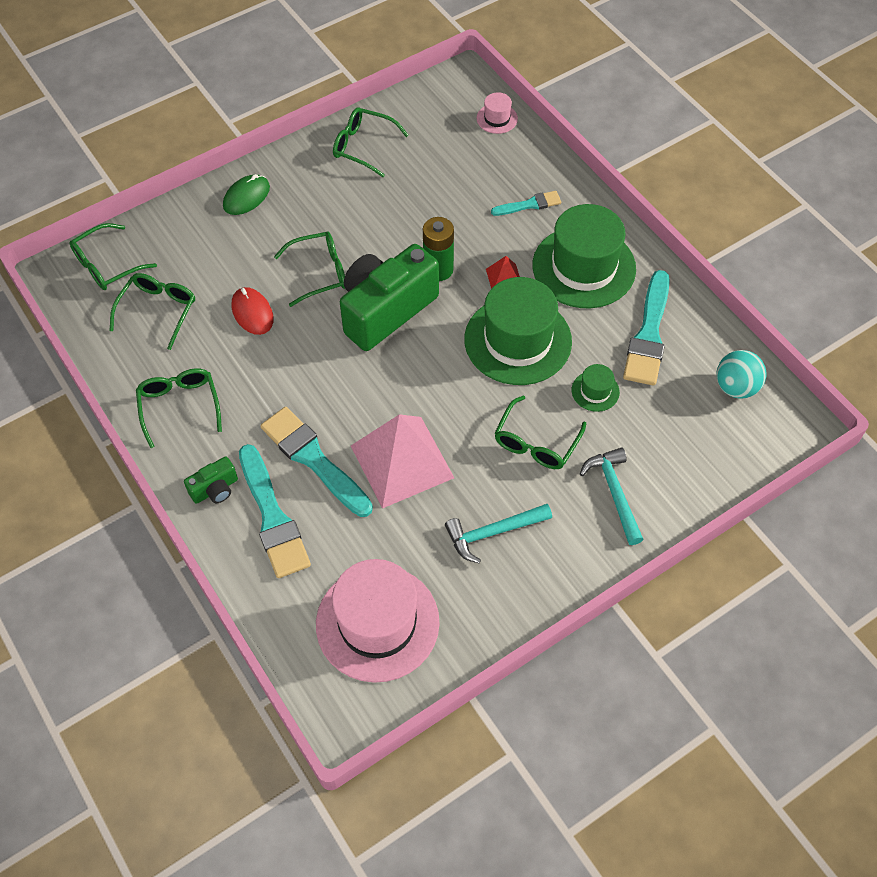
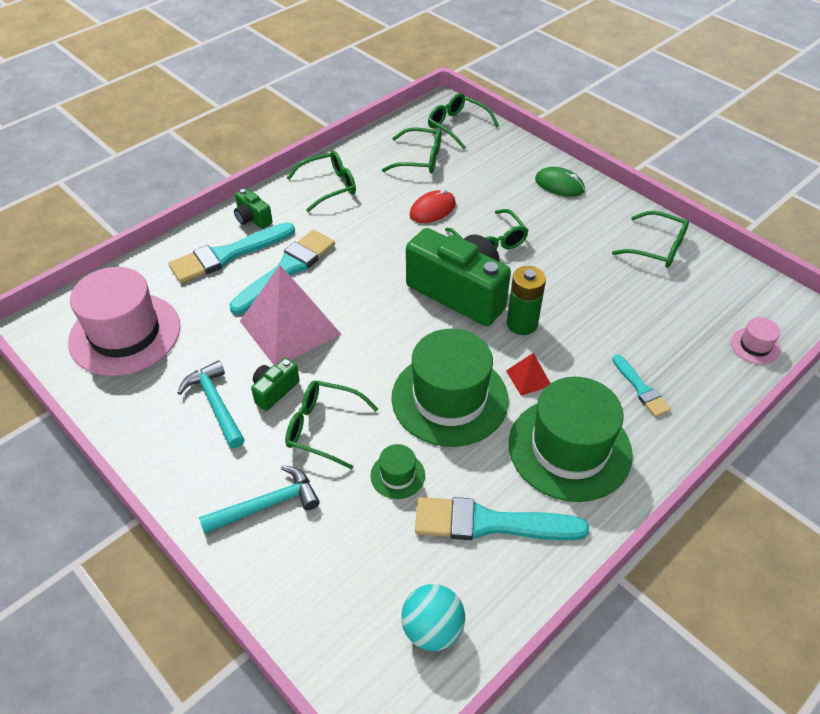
camera: 80 degrees right, 10 degrees down
green glasses [333,108,409,177] -> green glasses turned 105 degrees clockwise [612,211,689,268]
none -> green camera [251,358,299,411]

